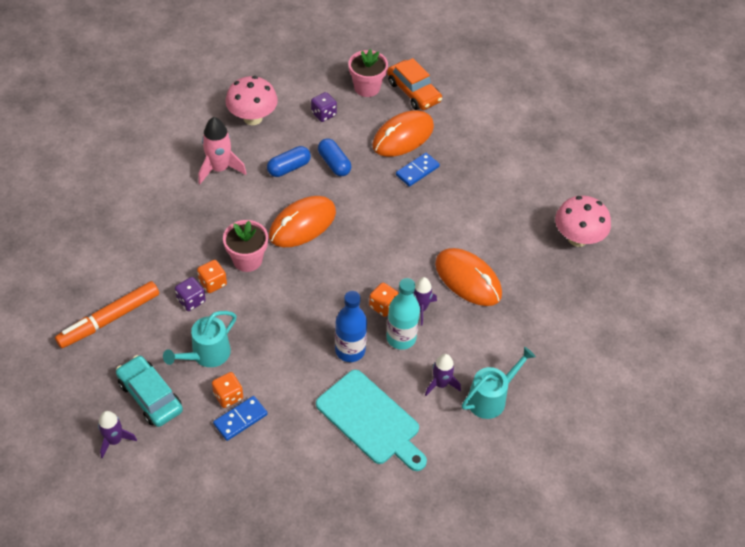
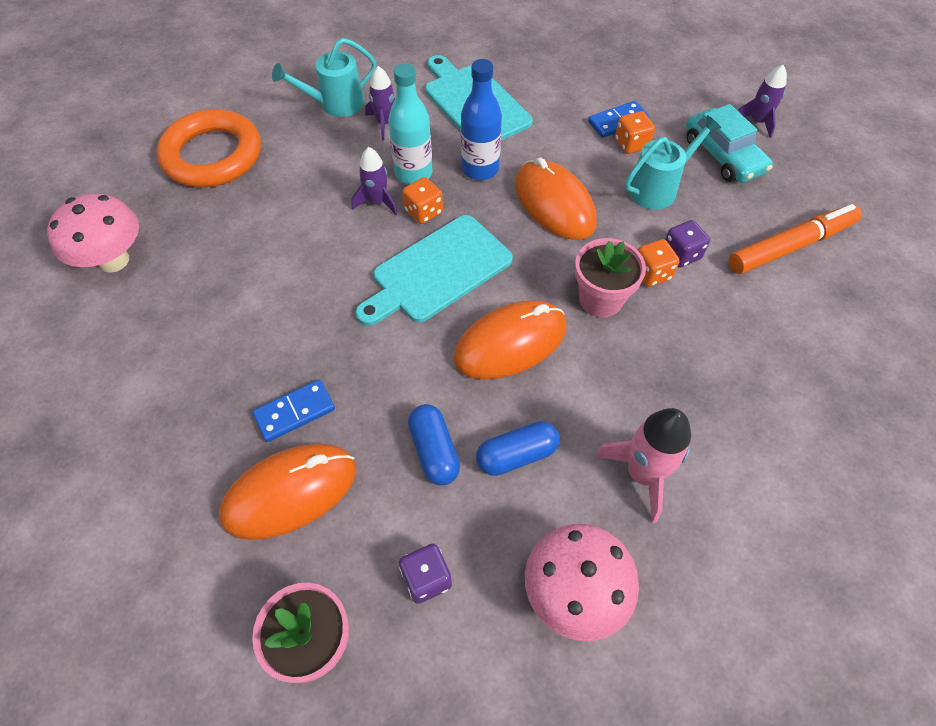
camera: 165 degrees left, 5 degrees up
orange car [387,58,442,110] -> none
orange mouse [435,248,502,306] -> orange mouse moved to [515,157,597,240]
none -> orange ring [156,109,261,187]
none -> turquoise cutting board [356,215,513,326]

